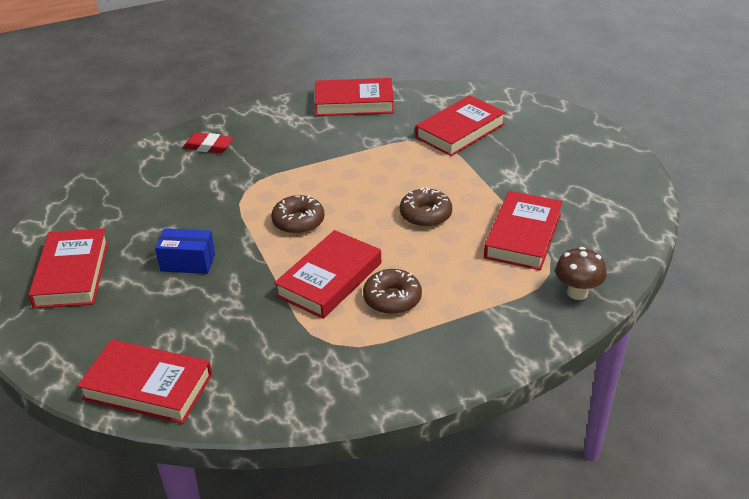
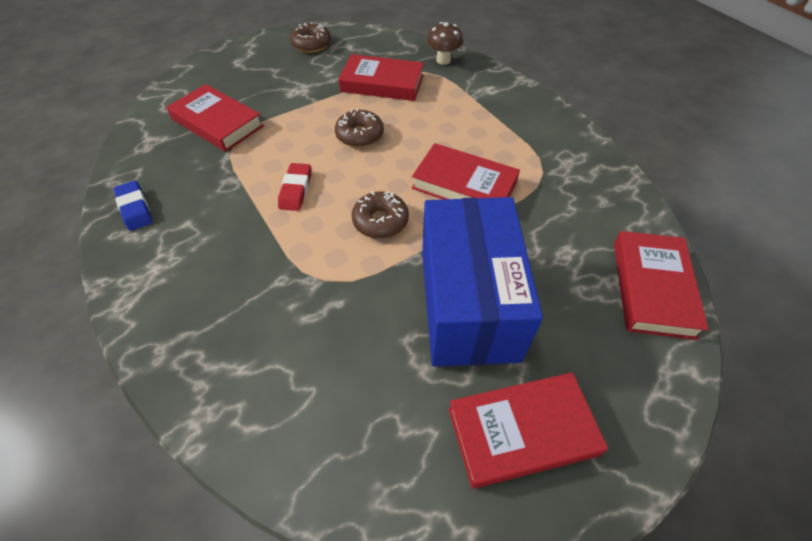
camera: 100 degrees left, 15 degrees up
blue box [155,228,215,274] -> blue box [422,197,543,367], size x2.35
red eraser [183,132,233,153] -> red eraser moved to [278,163,311,211]
red book [315,78,394,116] -> blue eraser [114,180,152,231]
brown donut [363,269,422,314] -> brown donut moved to [290,22,331,53]

